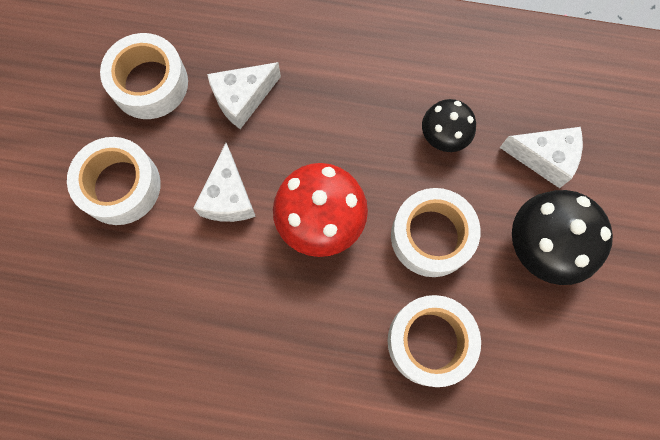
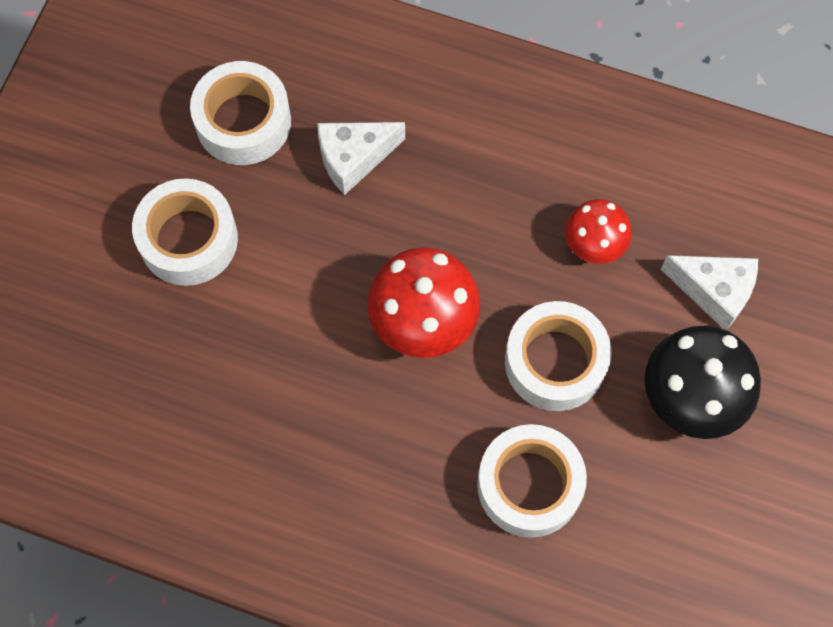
camera: 10 degrees right, 5 degrees down
white cheese [194,143,256,222] -> none
black mushroom [422,99,476,152] -> red mushroom [565,199,632,264]

